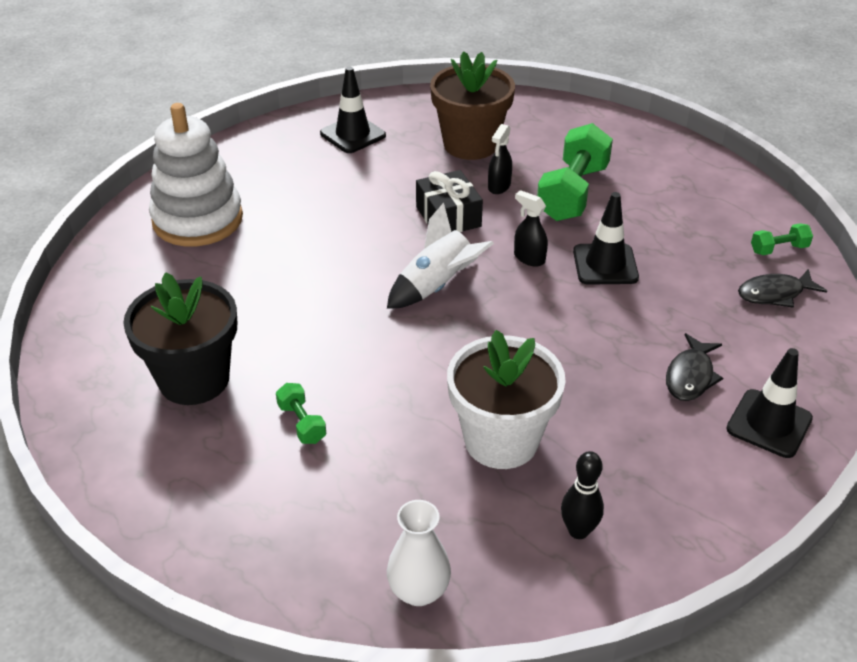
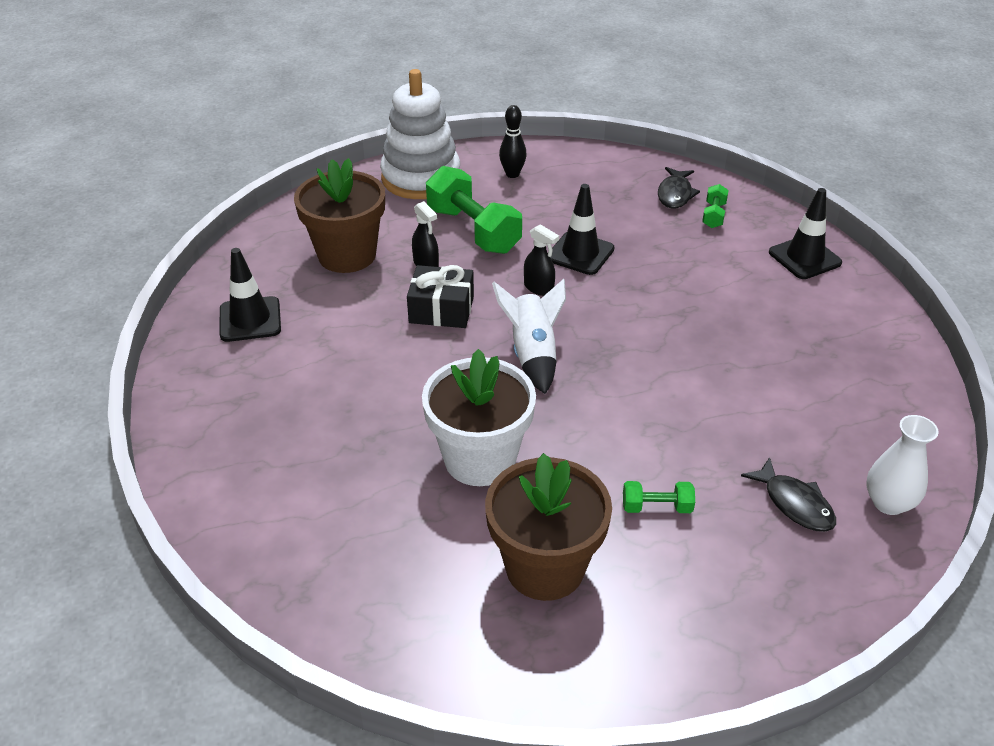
camera: 60 degrees left, 0 degrees up
black flower pot [123,272,237,405] -> brown flower pot [485,453,612,601]
white stacking toy [149,103,243,247] -> white stacking toy moved to [380,69,460,199]
white flower pot [447,330,566,469] -> white flower pot moved to [422,349,536,486]
black spray bottle [514,190,548,267] -> black spray bottle turned 120 degrees counterclockwise [524,224,559,296]
black bowling pin [561,451,604,539] -> black bowling pin moved to [499,105,527,178]
black fish [666,333,723,401] -> black fish moved to [741,457,836,532]
green dumbbell [751,223,813,255] -> green dumbbell moved to [702,184,729,228]

